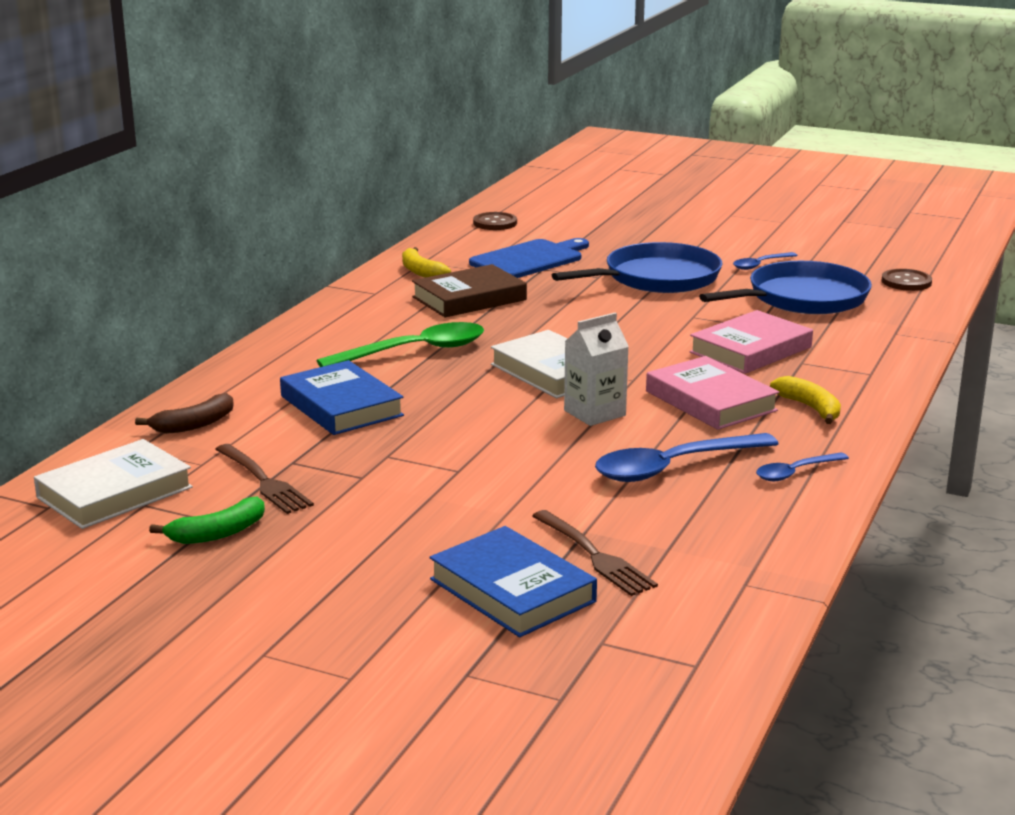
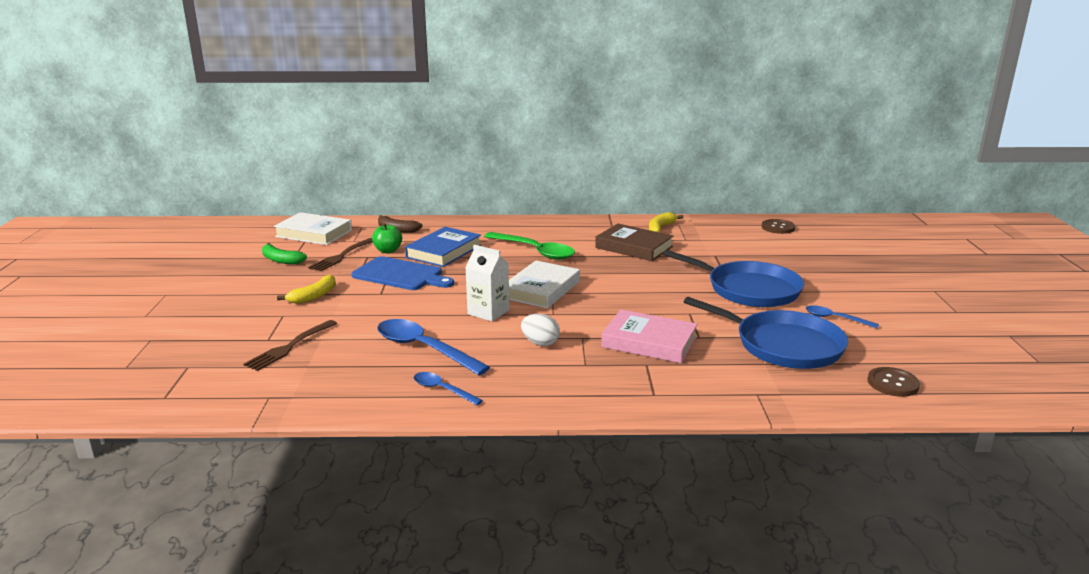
camera: 65 degrees right, 0 degrees up
blue book [429,526,597,637] -> none
blue cutting board [469,238,589,278] -> blue cutting board moved to [351,256,454,290]
pink book [646,356,779,430] -> white egg [521,314,560,346]
yellow banana [770,376,841,424] -> yellow banana moved to [277,275,336,304]
none -> green apple [372,223,402,253]

